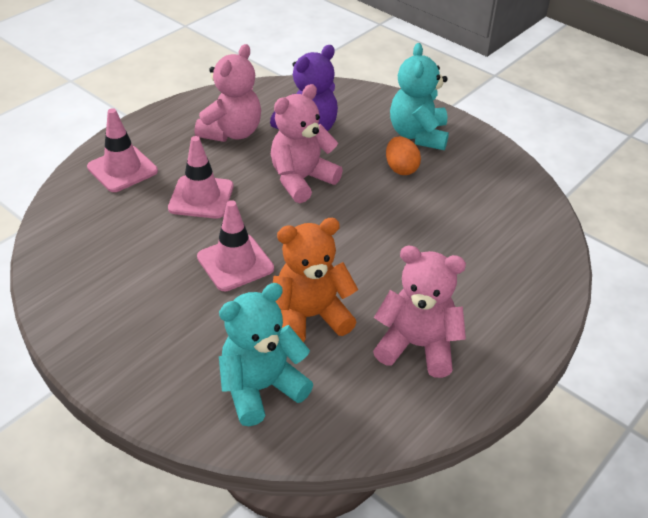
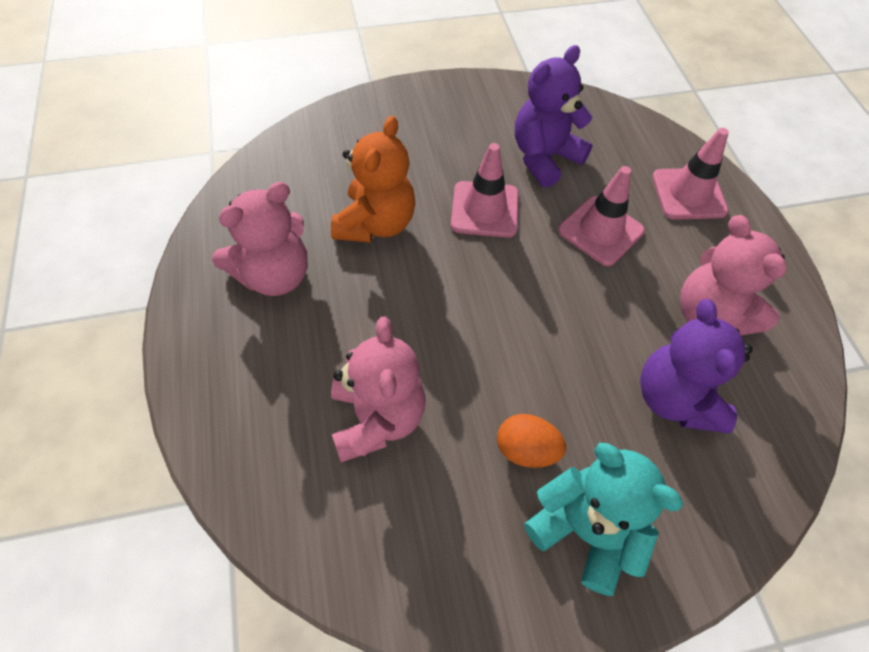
camera: 125 degrees right, 15 degrees up
turquoise teddy bear [219,283,313,426] -> none
pink teddy bear [271,84,343,203] -> pink teddy bear moved to [331,316,426,462]
none -> purple teddy bear [515,45,593,188]

